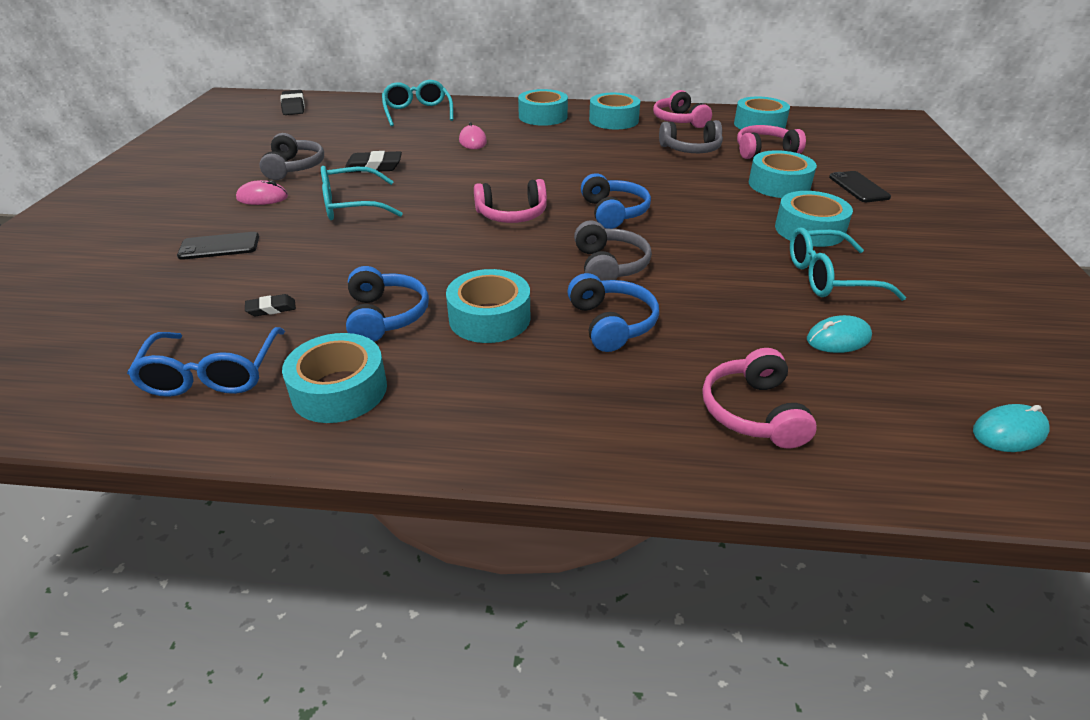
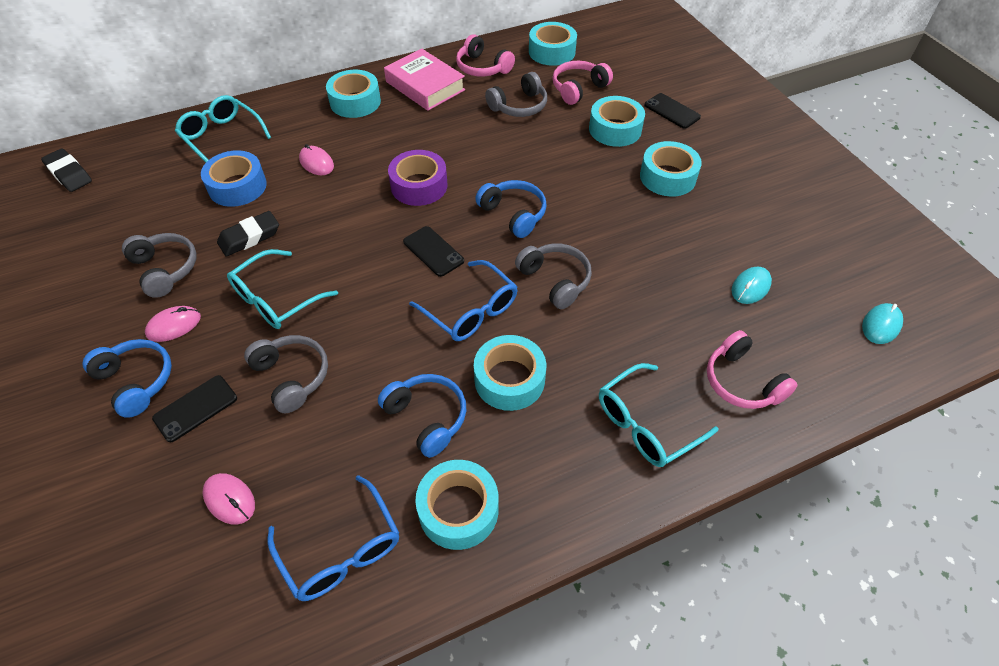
camera: 30 degrees left, 15 degrees up
black eraser [245,294,296,316] -> none
pink headphones [474,179,547,223] -> black phone [403,226,464,277]
blue headphones [567,273,659,352] -> blue headphones moved to [83,339,172,418]
turquoise tape [589,93,640,129] -> pink book [384,49,465,111]
turquoise glasses [790,227,906,301] -> turquoise glasses moved to [599,363,719,467]
none -> blue tape [201,150,267,207]
none -> pink mouse [202,473,255,525]
none -> grey headphones [244,335,328,413]
none -> purple tape [388,150,448,206]
none -> blue glasses [409,260,518,341]

